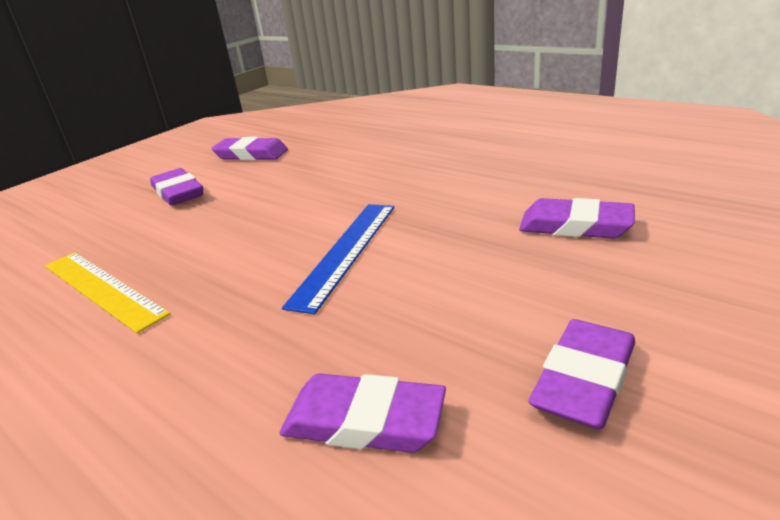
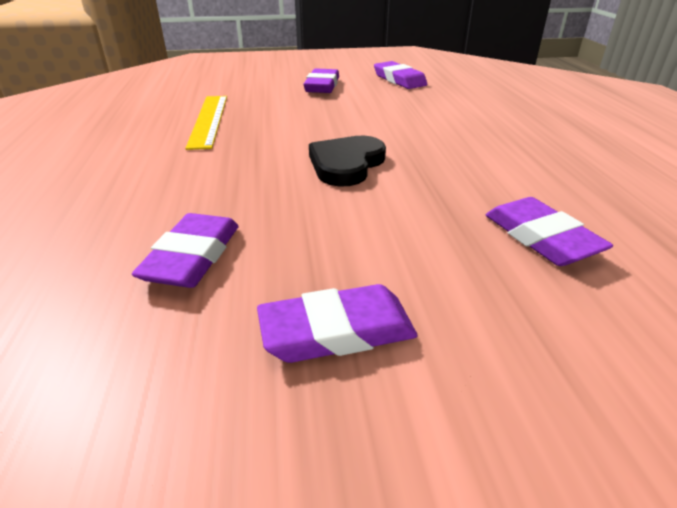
camera: 40 degrees right, 5 degrees up
purple eraser [279,373,446,453] -> purple eraser turned 45 degrees clockwise [132,213,239,288]
blue ruler [282,204,395,314] -> black heart [309,136,386,187]

